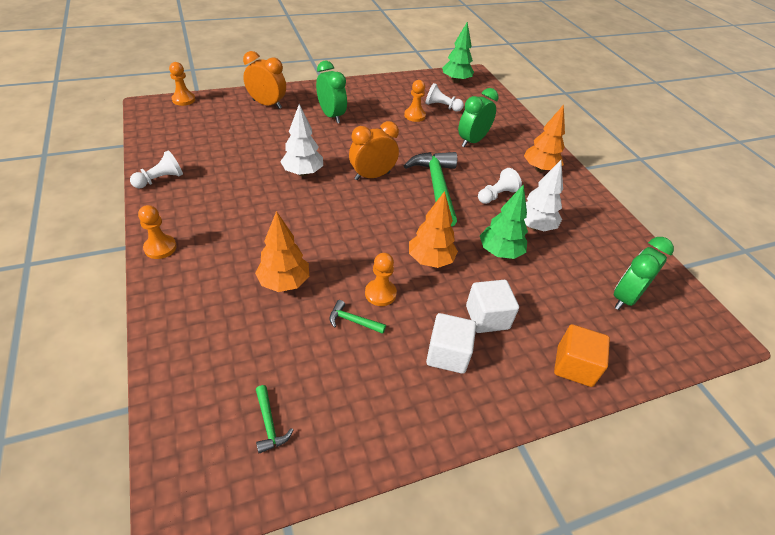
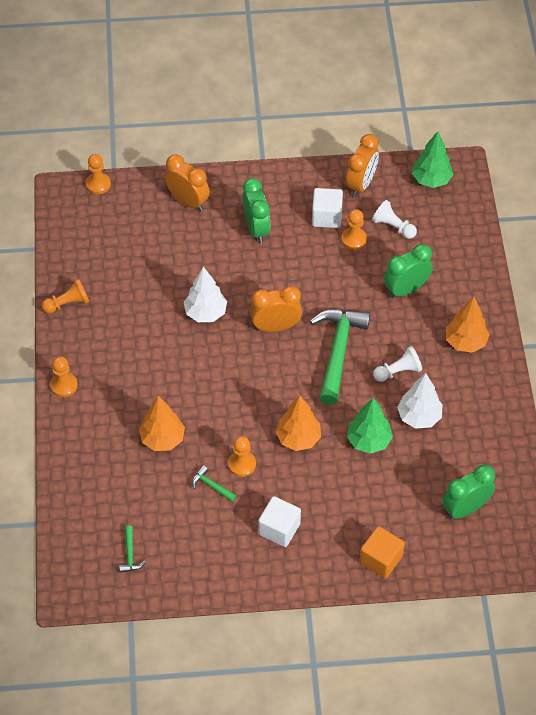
camera: 20 degrees right, 10 degrees up
white pawn [130,150,183,188] -> orange pawn [42,278,89,314]
white cube [466,280,519,333] -> white cube moved to [312,188,343,228]
none -> orange clock [346,134,379,197]

